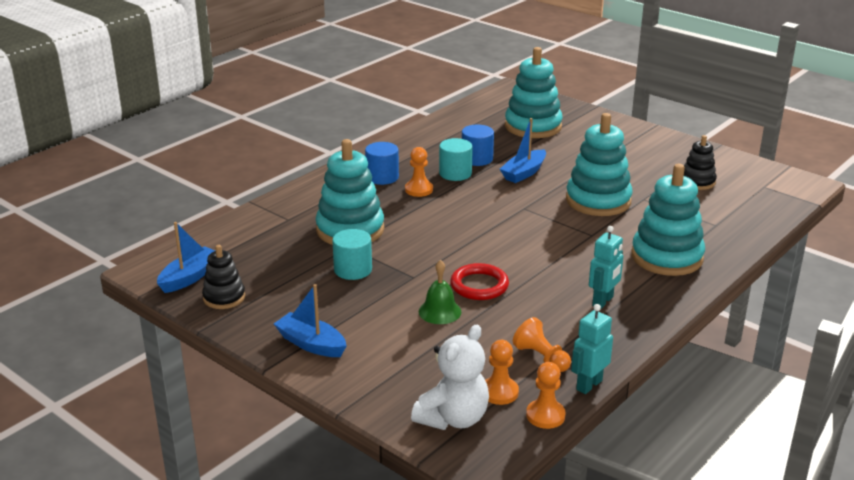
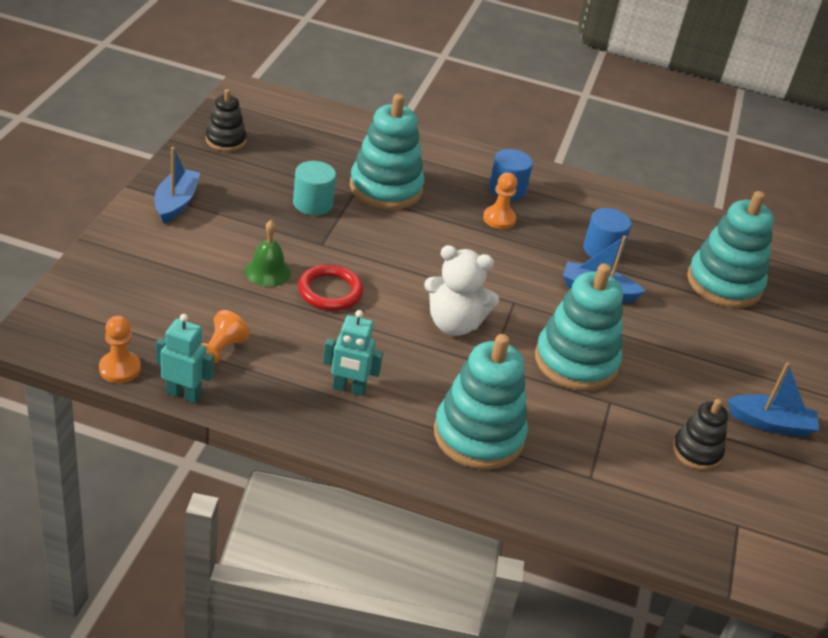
camera: 60 degrees right, 10 degrees up
blue boat [157,222,215,293] -> blue boat moved to [728,362,819,437]
white teddy bear [411,325,489,430] -> white teddy bear moved to [424,245,499,336]
turquoise cylinder [439,138,473,181] -> none
orange pawn [485,340,519,405] -> none

